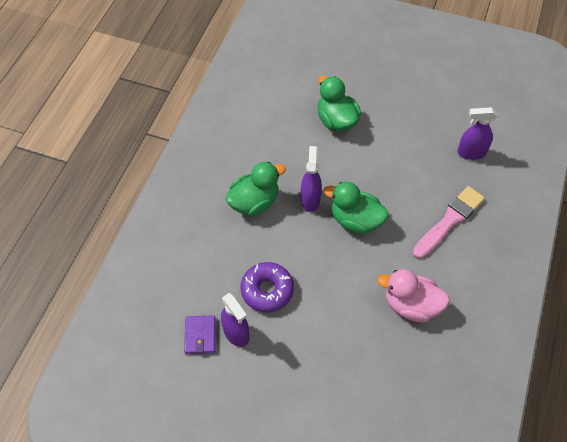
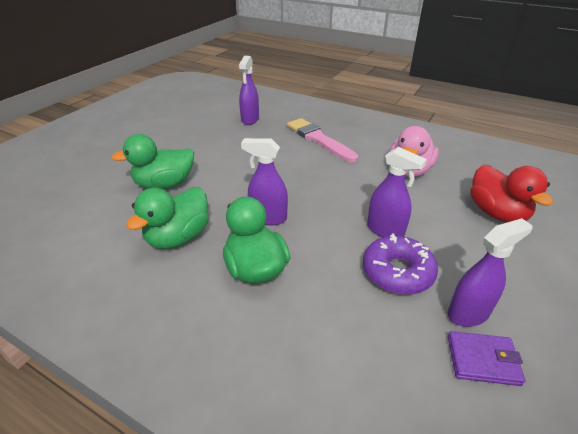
camera: 80 degrees left, 20 degrees down
green duck [323,182,389,234] -> green duck moved to [126,187,209,249]
none -> purple spray bottle [367,147,427,237]
none -> red duck [470,164,553,222]

